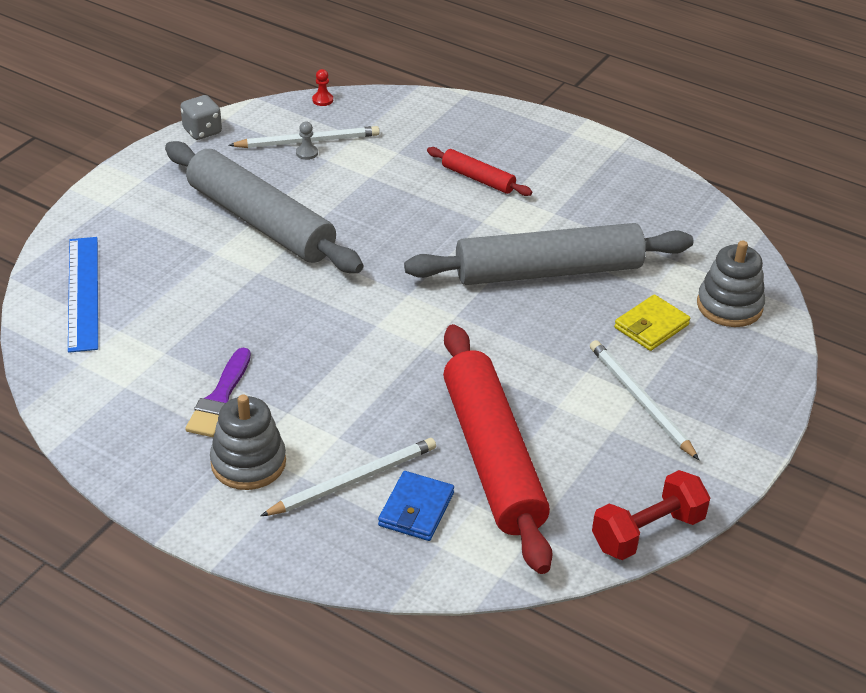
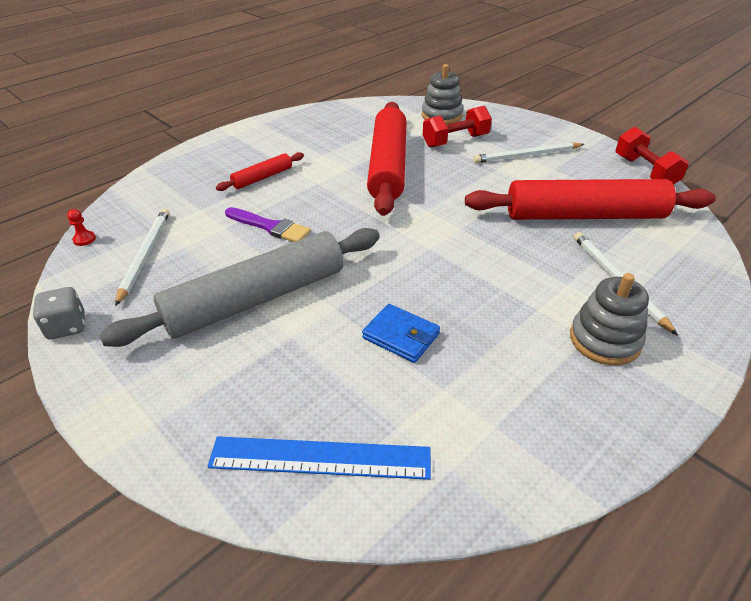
camera: 75 degrees left, 0 degrees up
purple brush [185,348,251,437] -> purple brush moved to [225,207,311,242]
grey pawn [296,122,318,160] -> none
blue wallet [378,471,454,541] -> blue wallet moved to [362,304,440,363]
grey rolling pin [404,223,693,285] -> red rolling pin [367,102,407,216]
yellow wallet [614,294,690,351] -> red dumbbell [423,106,492,148]

